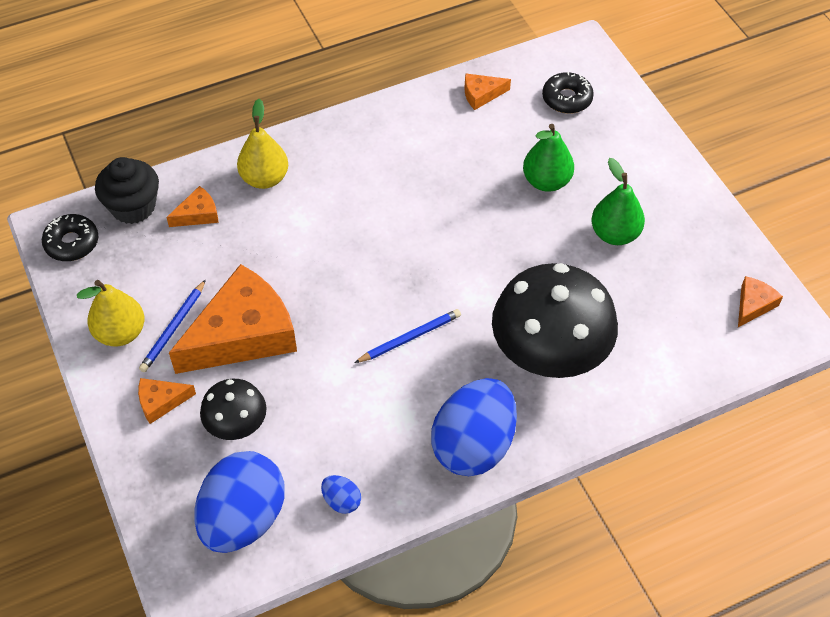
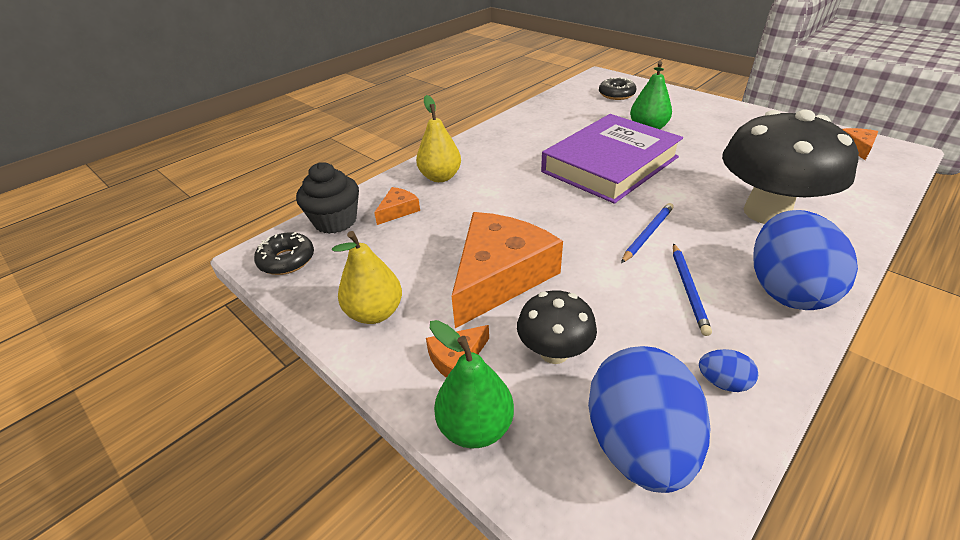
camera: 20 degrees left, 15 degrees down
blue pencil [139,280,206,372] -> blue pencil moved to [673,243,712,336]
orange cheese [464,73,511,110] -> none
green pear [591,158,645,245] -> green pear moved to [430,320,514,448]
none -> purple book [541,114,683,204]

